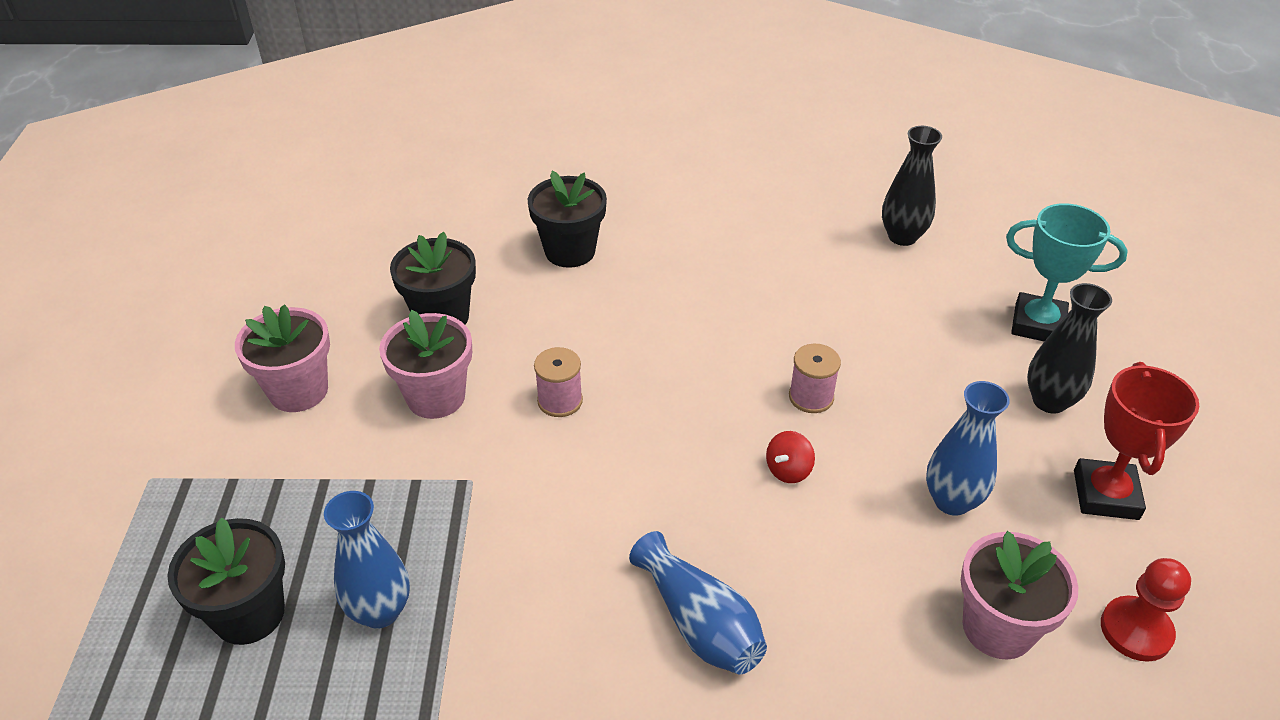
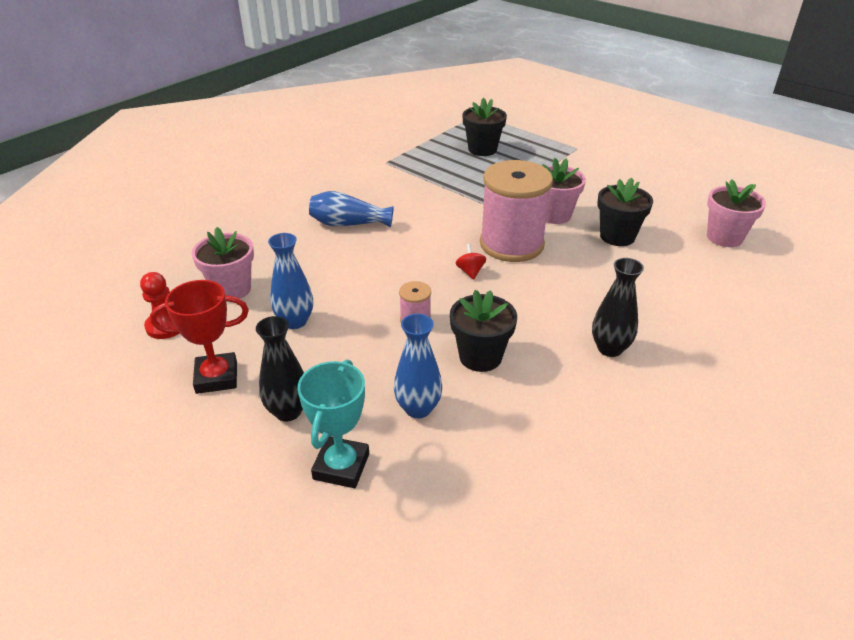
camera: 130 degrees right, 5 degrees down
pink flower pot [235,304,330,412] -> pink flower pot moved to [707,180,766,247]
blue vase [324,491,410,629] -> blue vase moved to [394,314,442,419]
black flower pot [528,171,607,268] -> black flower pot moved to [450,290,517,372]
pink spool [534,347,583,417] -> pink spool [480,160,553,262], size x2.37
red spinning top [766,431,815,483] -> red spinning top moved to [455,244,486,280]
black vase [882,126,942,246] -> black vase moved to [592,258,644,357]
turquoise trophy [1006,203,1128,342] -> turquoise trophy turned 45 degrees counterclockwise [297,359,369,488]
red trophy [1074,362,1199,520] -> red trophy turned 60 degrees counterclockwise [150,280,249,394]

